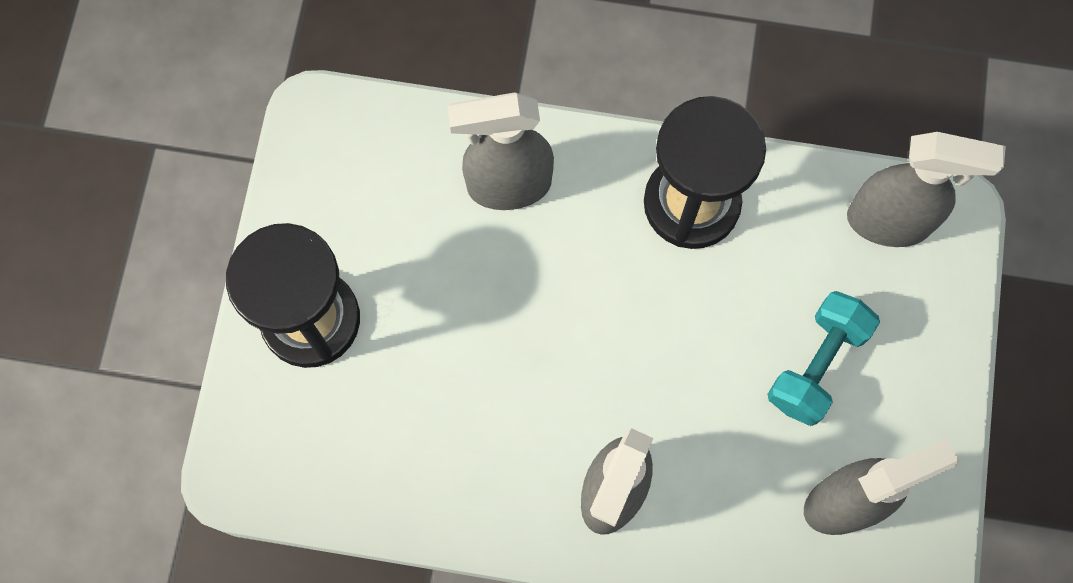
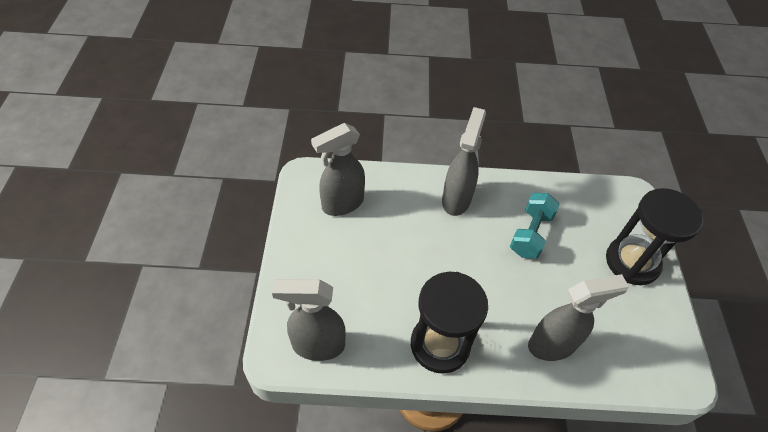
camera: 170 degrees right, 20 degrees down
turquoise dumbbell [768,291,880,426] -> turquoise dumbbell moved to [510,193,560,259]

